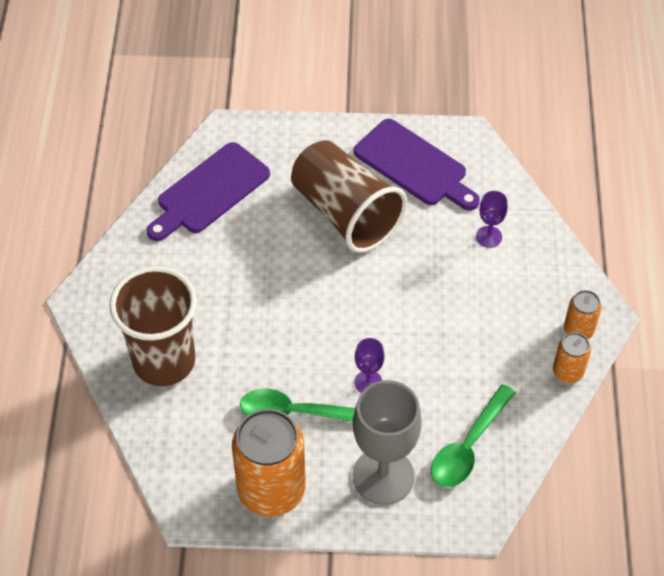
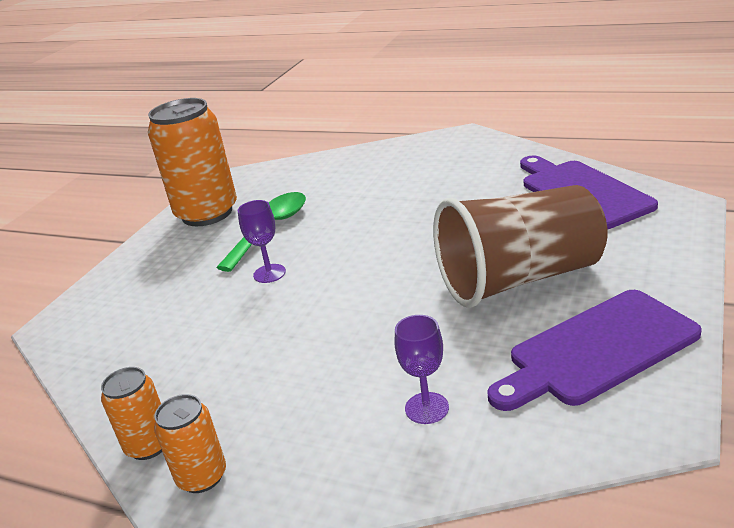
camera: 115 degrees right, 25 degrees down
brown cup [109,266,197,386] -> none
grey goblet [353,380,422,505] -> none
green spoon [431,384,516,487] -> none

